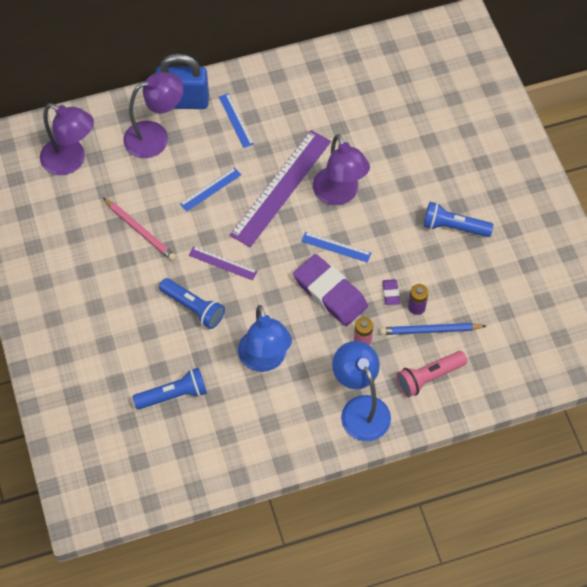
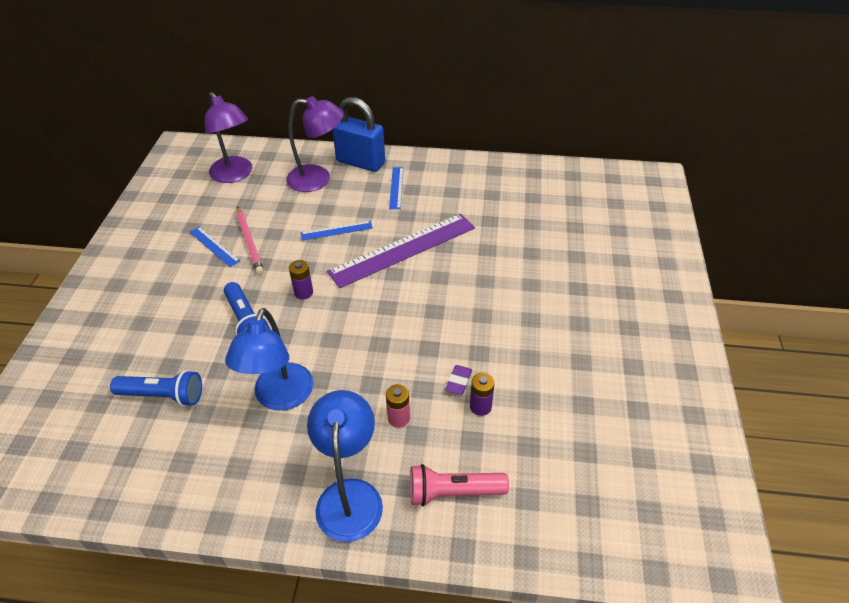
camera: 25 degrees right, 15 degrees down
purple ruler [189,246,257,280] -> purple battery [289,260,313,299]
purple eraser [293,254,368,326] -> none
blue ruler [301,232,371,263] -> blue ruler moved to [189,226,240,267]
purple lamp [313,134,370,205] -> none
blue pencil [380,323,486,335] -> none
blue flashlight [423,202,494,237] -> none

